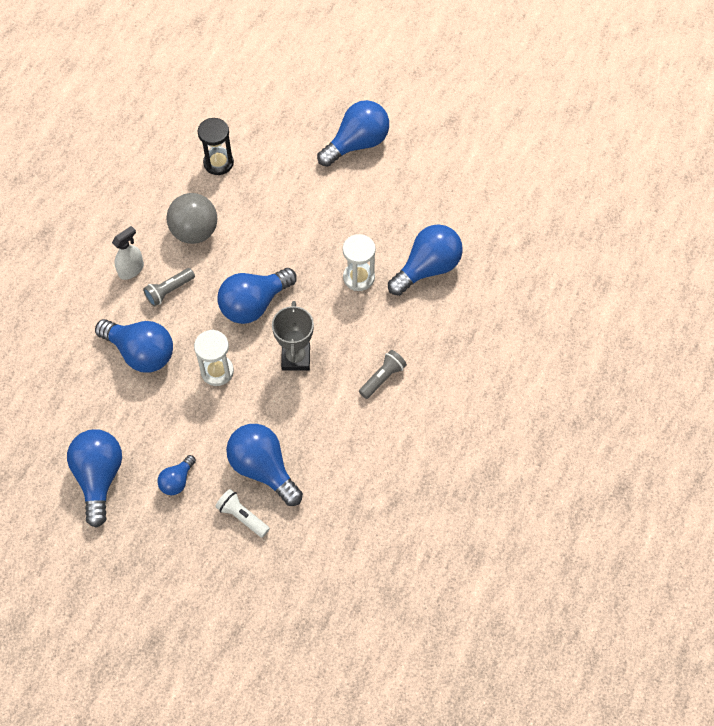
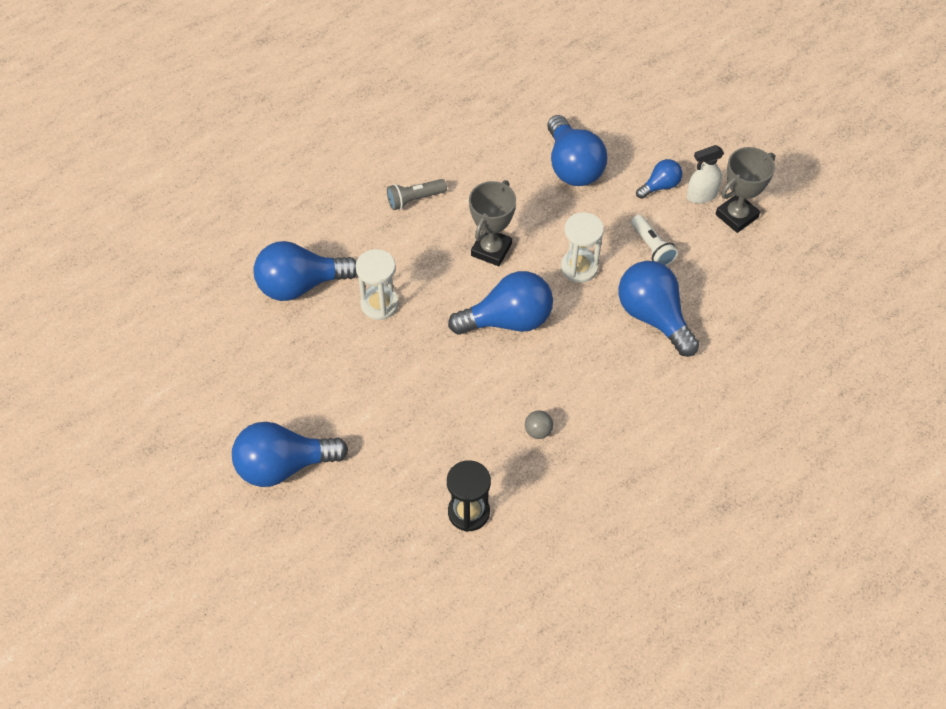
camera: 155 degrees left, 5 degrees down
blue light bulb [67,429,122,528] -> grey trophy [715,147,775,233]
white spray bottle [112,226,144,280] -> white spray bottle moved to [686,145,724,204]
grey flashlight [143,268,195,307] -> none
grey ball [166,193,217,244] -> grey ball [525,411,553,439], size x0.44
white flashlight [215,489,270,538] -> white flashlight moved to [631,215,678,266]

